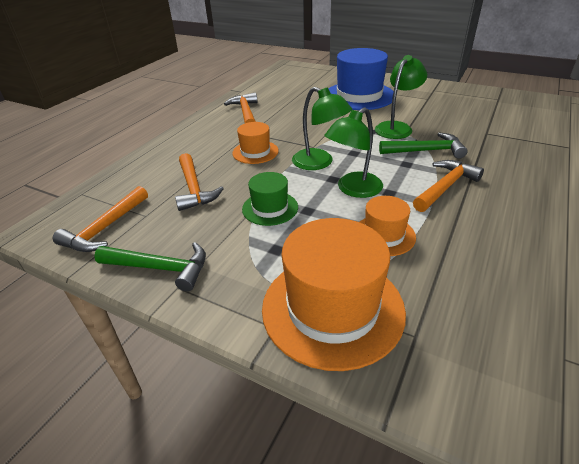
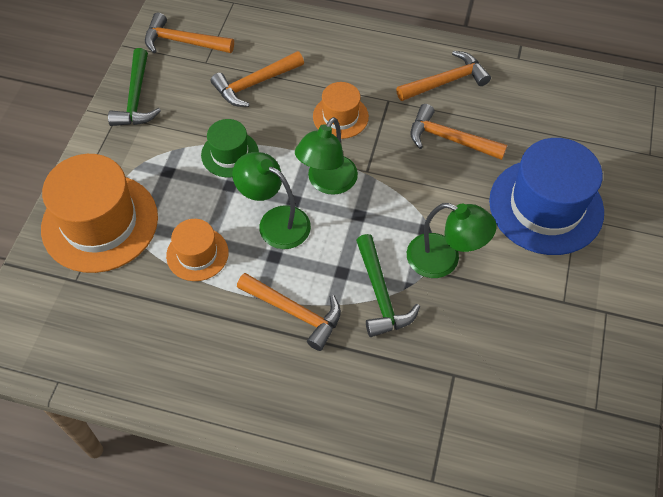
camera: 75 degrees right, 20 degrees up
none -> orange hammer [410,104,507,160]

